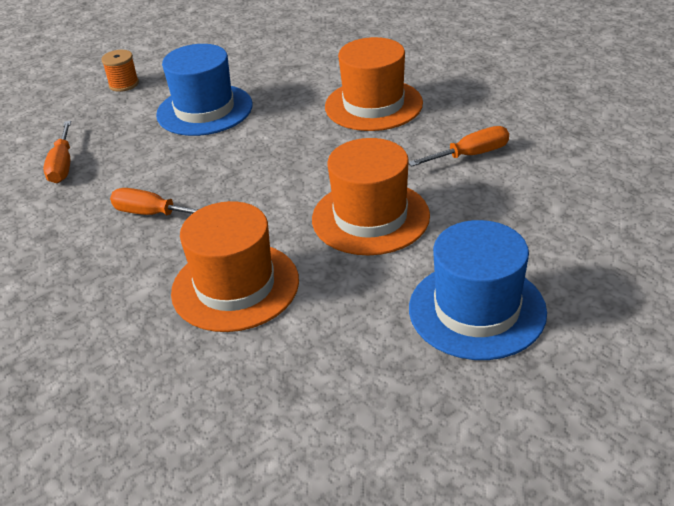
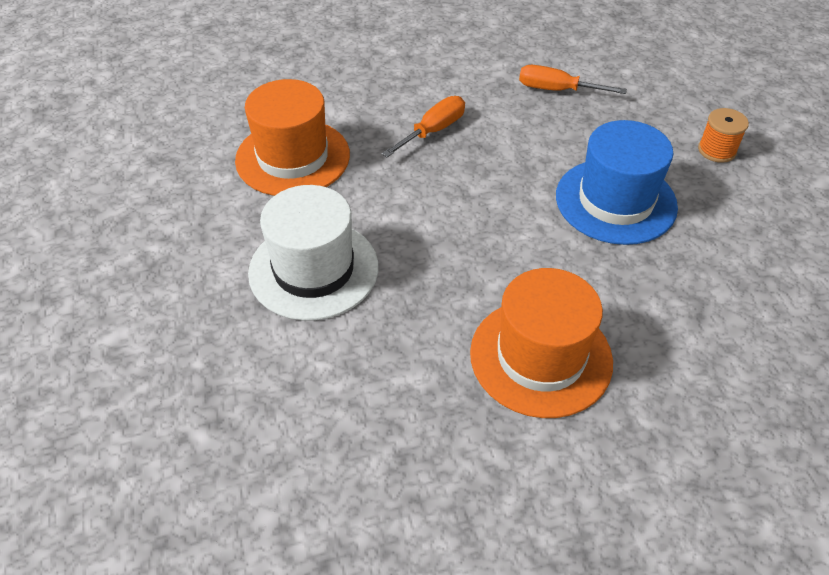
camera: 110 degrees right, 10 degrees up
orange hat [312,138,430,256] -> white hat [248,185,379,321]
orange screwdriver [408,126,509,167] -> none
blue hat [409,220,547,360] -> none

